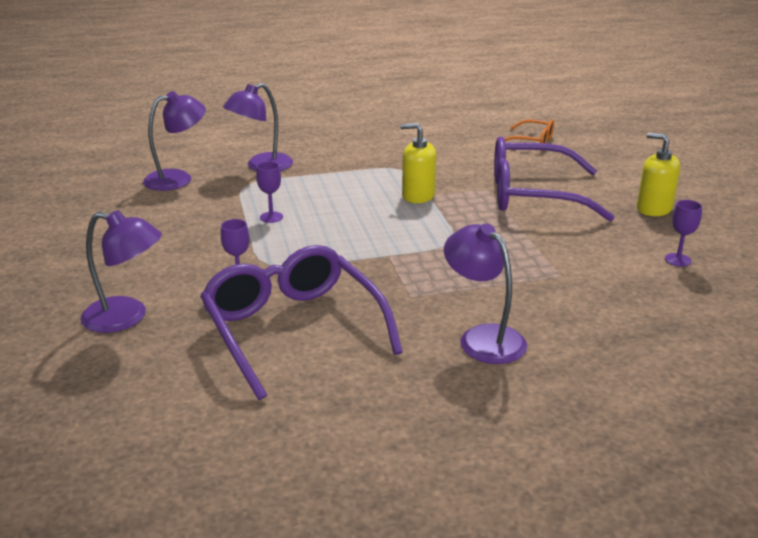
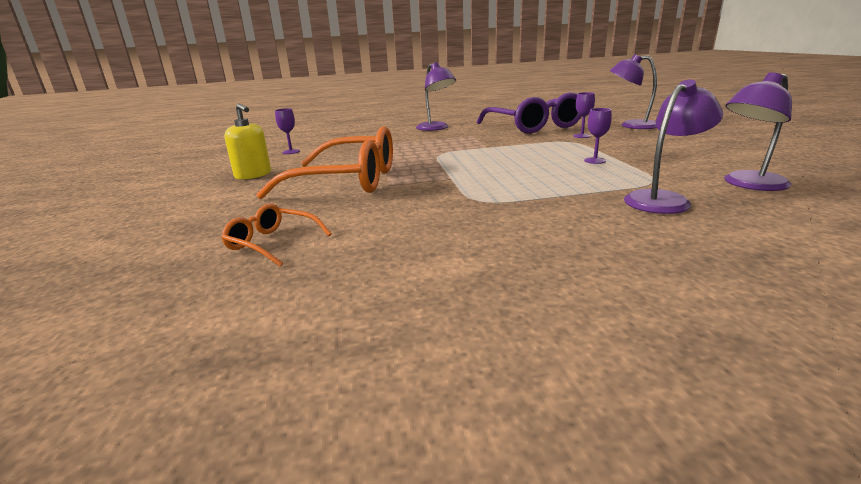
camera: 175 degrees left, 5 degrees down
yellow soap dispenser [401,123,436,203] -> none
purple glasses [494,136,615,221] -> orange glasses [256,126,393,199]

